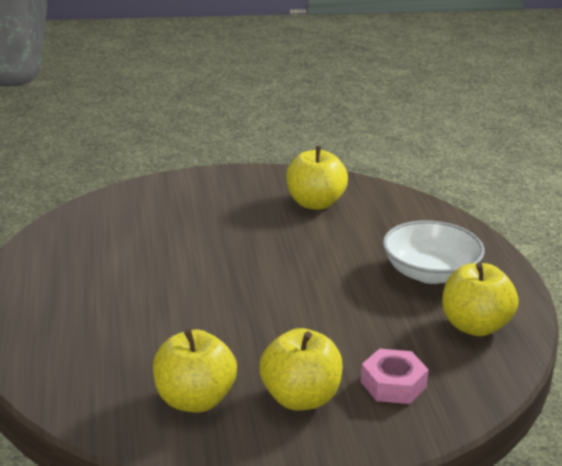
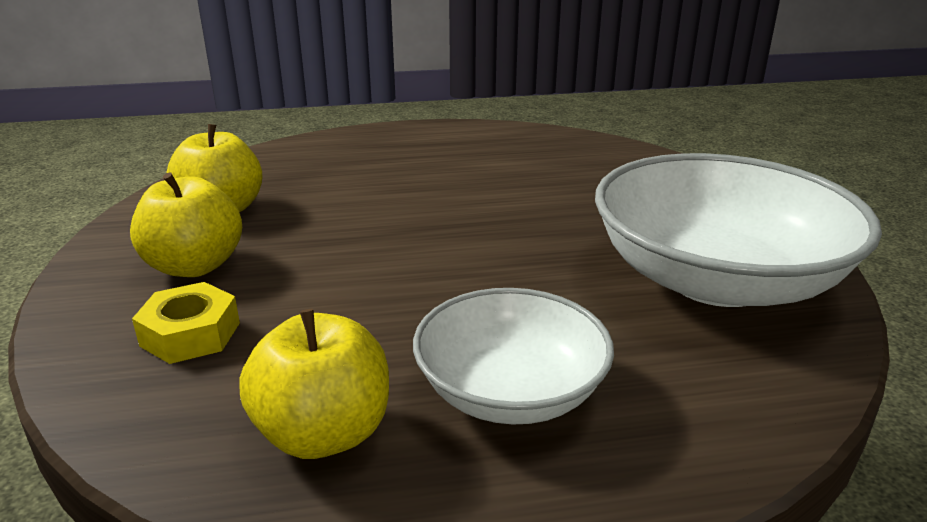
camera: 90 degrees right, 0 degrees up
yellow apple [286,146,348,210] -> white bowl [595,153,882,307]
pink nut [361,349,429,404] -> yellow nut [132,282,240,364]

